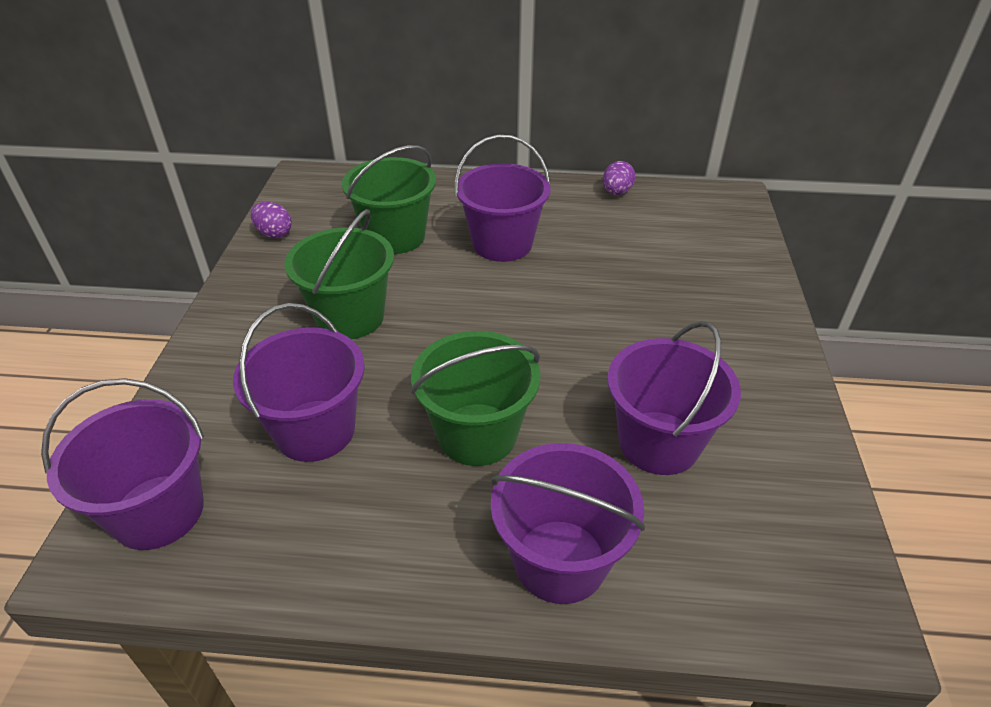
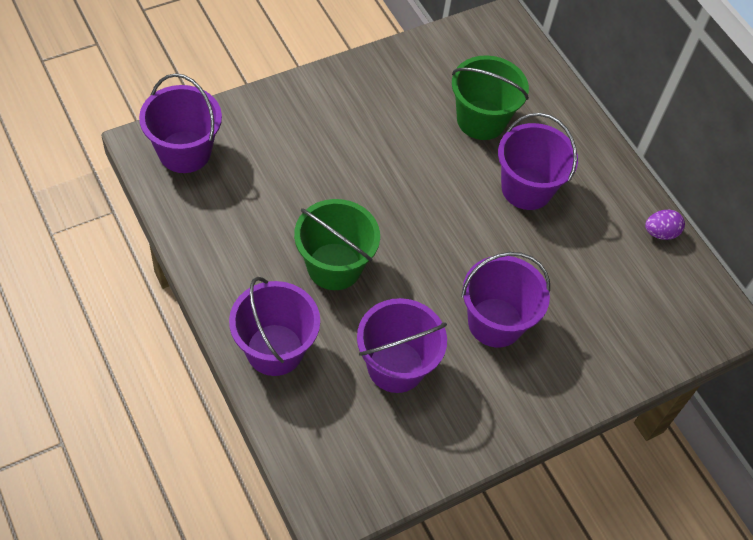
camera: 50 degrees right, 15 degrees up
purple bucket [233,303,365,462] -> purple bucket moved to [461,252,550,348]
purple egg [251,202,292,238] -> none
green bucket [285,209,394,339] -> none

